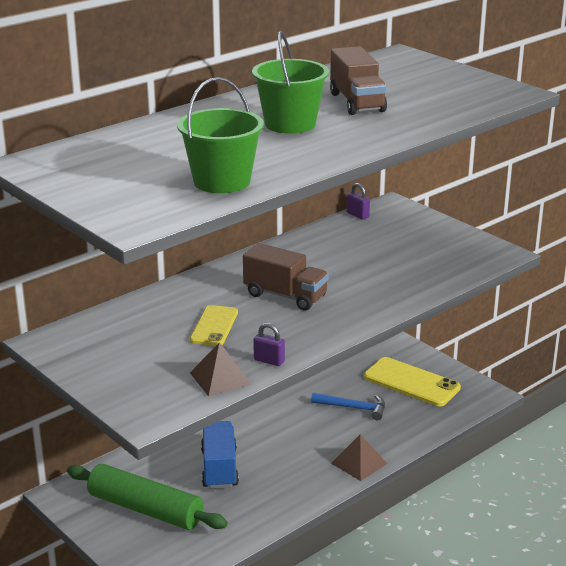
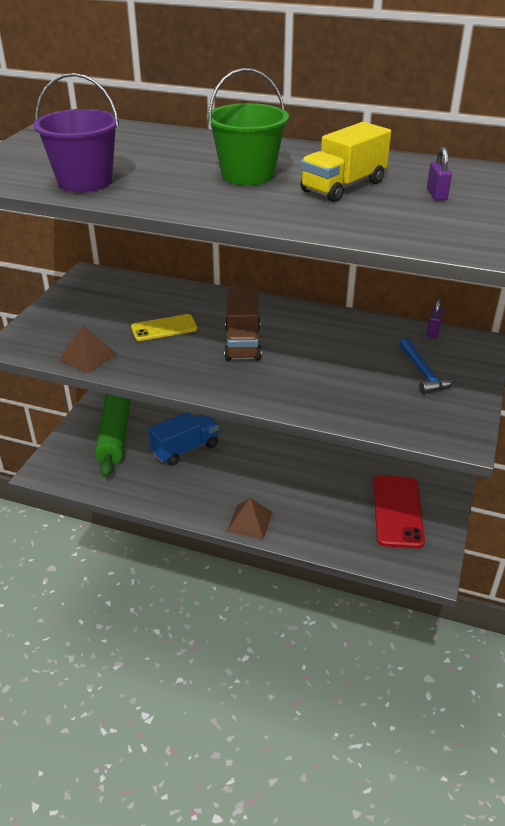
camera: 60 degrees right, 10 degrees up
green bucket [177,77,264,193] -> purple bucket [33,73,119,192]
purple padlock [253,323,285,366] -> purple padlock moved to [427,147,452,201]
blue hammer [311,393,385,420] -> blue hammer moved to [399,338,456,394]
brown truck [330,46,387,115] -> yellow truck [300,122,391,202]
yellow phone [364,357,461,406] -> red phone [373,475,425,548]

